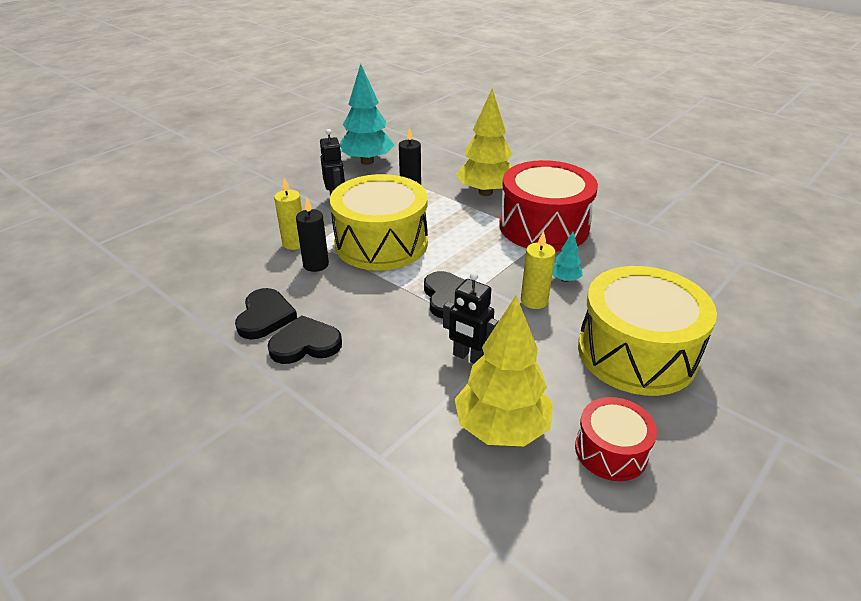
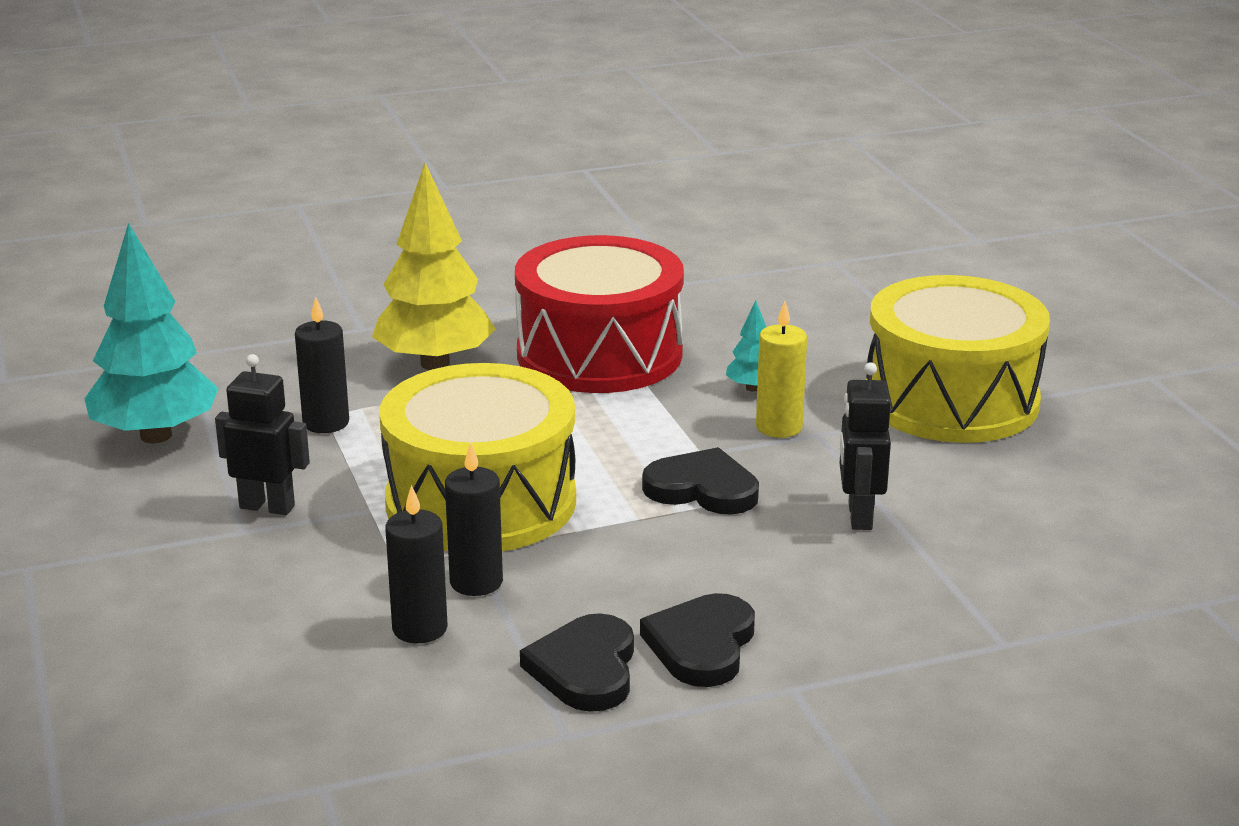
camera: 60 degrees left, 10 degrees down
black heart [235,288,297,340] -> black heart turned 120 degrees counterclockwise [520,613,634,712]
yellow candle [274,178,302,250] -> none
black robot [443,272,499,364] -> black robot turned 120 degrees clockwise [839,362,891,530]
yellow tree [455,296,553,446] -> none
red drum [575,397,657,481] -> none
none -> black candle [385,485,448,643]

